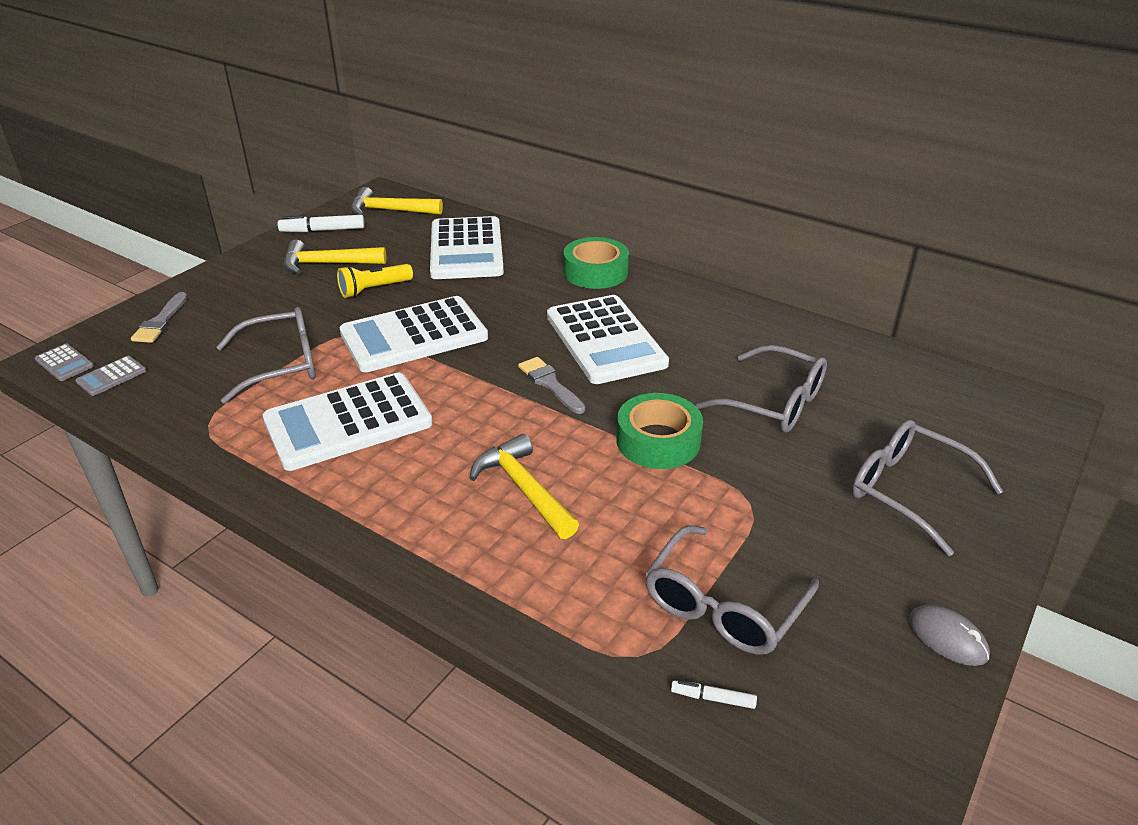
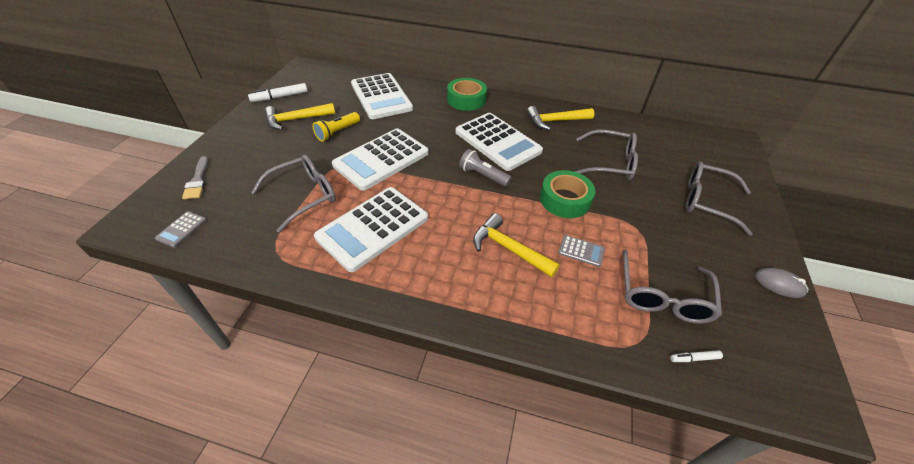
camera: 20 degrees left, 10 degrees up
grey calculator [35,343,94,381] -> grey calculator moved to [558,235,605,267]
yellow hammer [351,187,443,216] -> yellow hammer moved to [527,106,594,130]
grey brush [518,357,586,414] -> grey flashlight [459,149,512,187]

